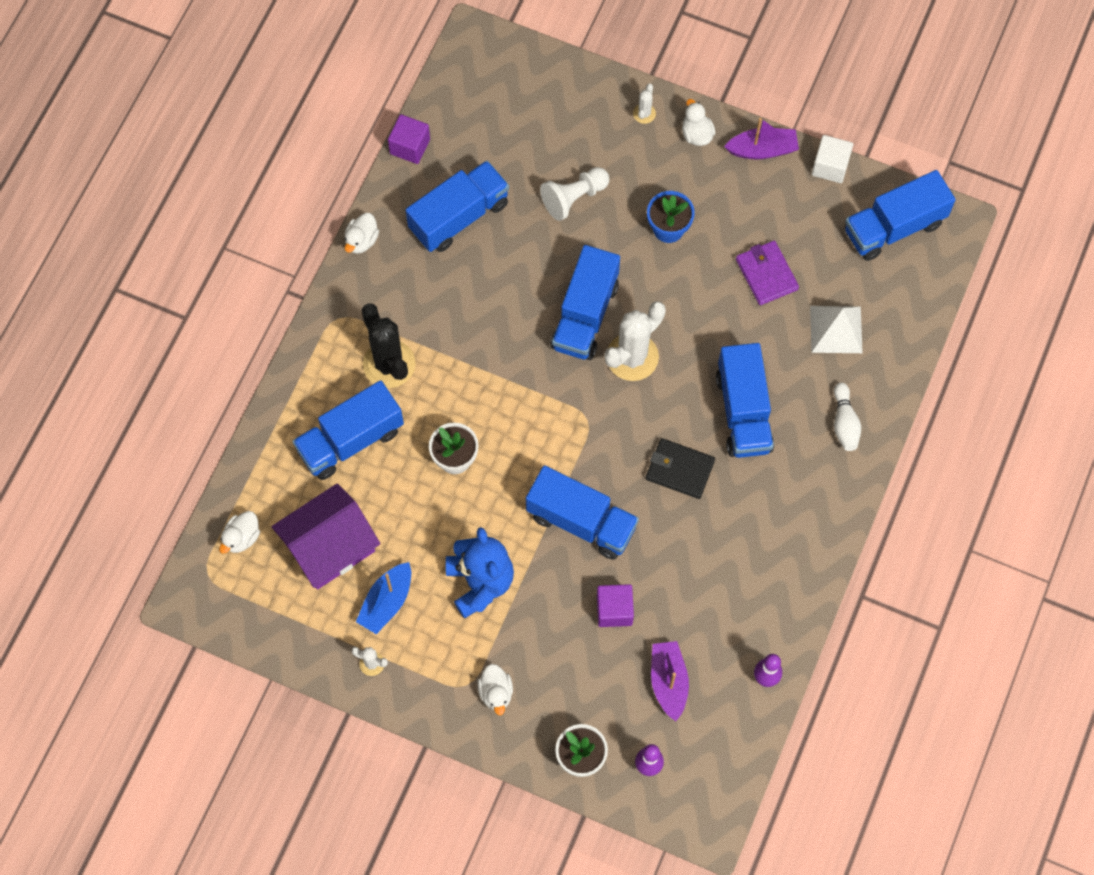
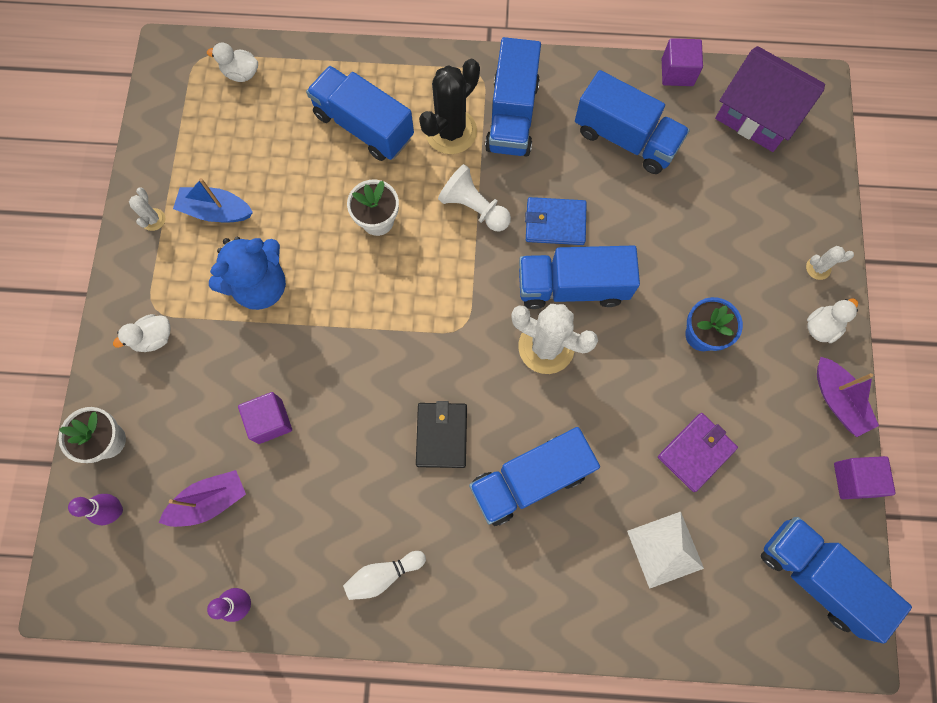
camera: 70 degrees right, 5 degrees up
purple house [272,483,380,590] -> purple house moved to [715,46,825,152]
white duck [345,213,379,254] -> none
blue truck [526,465,639,560] -> blue truck moved to [485,37,541,156]
white pawn [540,167,609,221] -> white pawn moved to [438,164,511,231]
white cube [812,135,853,183] -> purple cube [834,456,896,499]
white bowling pin [834,382,861,451] -> white bowling pin moved to [343,551,426,600]
none -> blue wallet [525,197,587,245]

